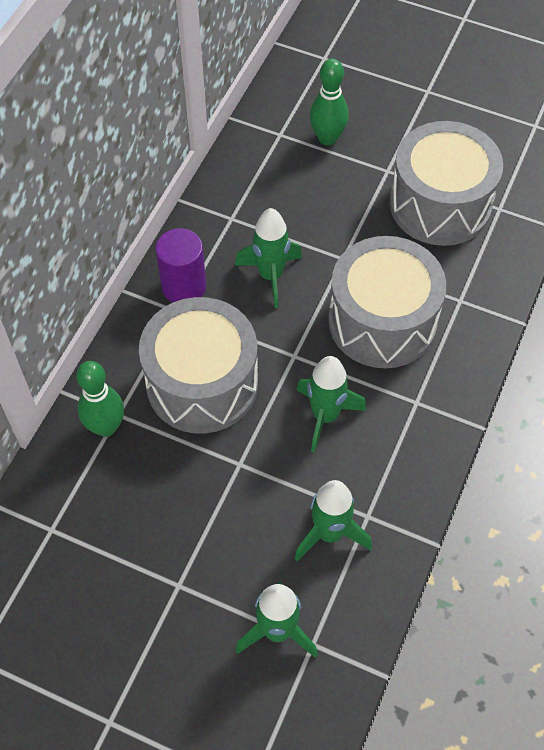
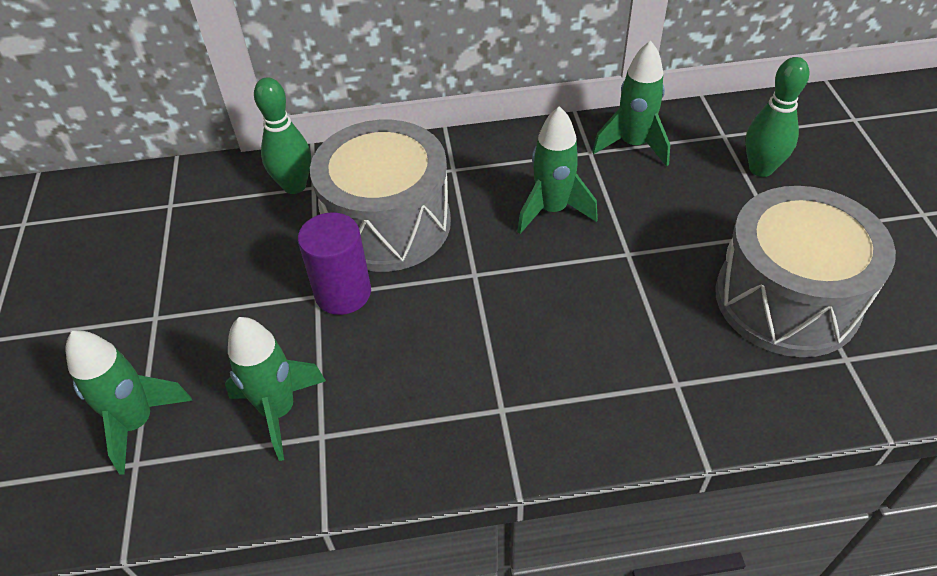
camera: 60 degrees right, 10 degrees down
purple cylinder [156,228,206,303] -> purple cylinder moved to [298,212,371,315]
green rocket [297,356,366,453] -> green rocket moved to [592,41,670,166]
grey drum [328,236,446,368] -> none

